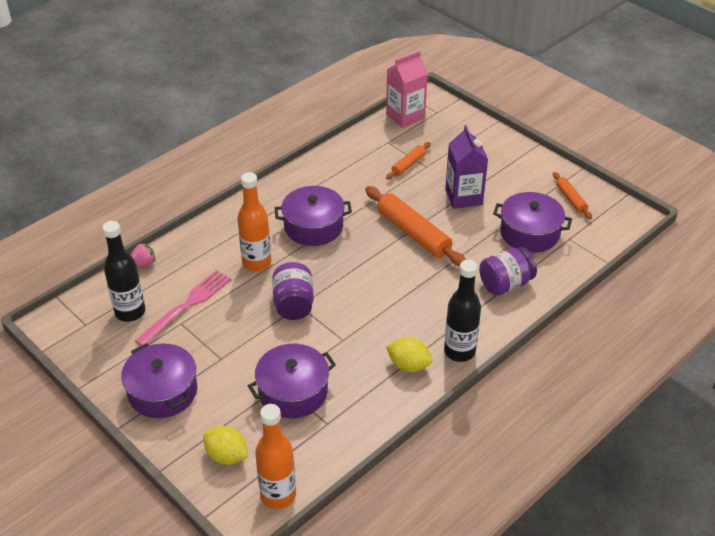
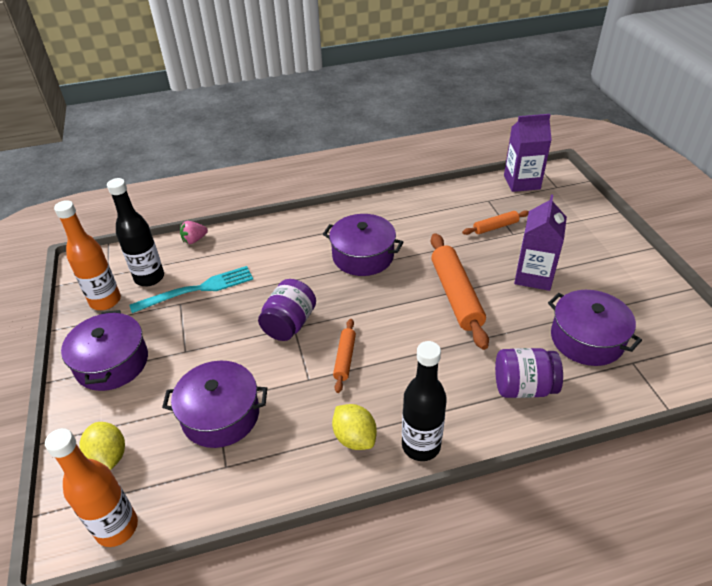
camera: 30 degrees right, 0 degrees up
pink strawberry [131,242,155,267] -> pink strawberry turned 150 degrees clockwise [180,221,208,244]
pink fork [135,270,231,346] -> turquoise fork [130,266,253,313]
orange bottle [237,172,271,271] -> orange bottle moved to [54,200,121,310]
pink carton [386,51,428,128] -> purple carton [504,114,552,192]
orange rolling pin [553,172,592,219] -> orange rolling pin moved to [333,319,356,393]

